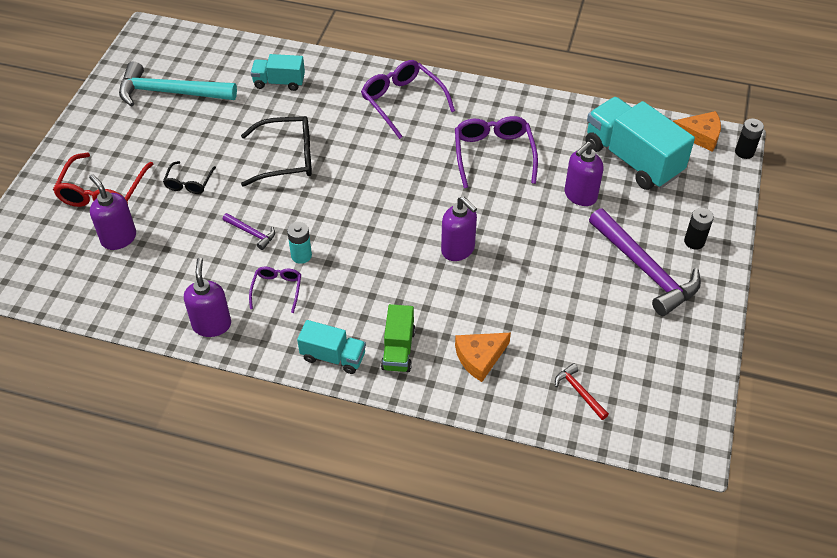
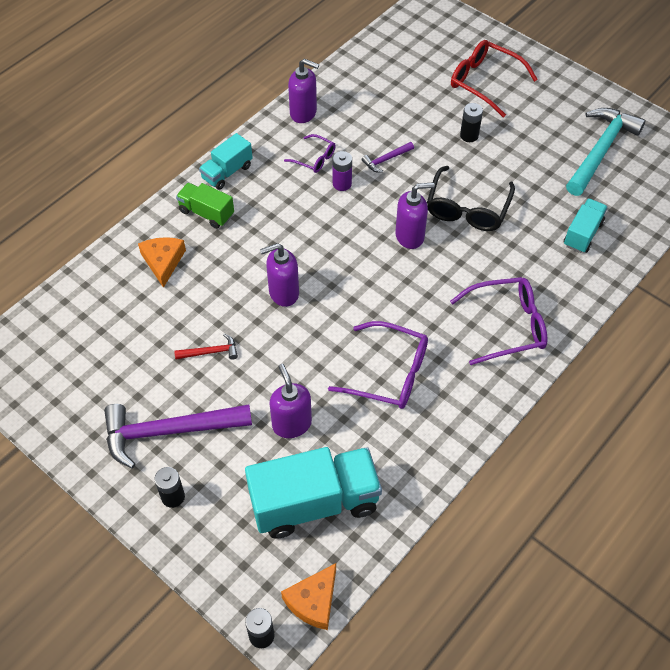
camera: 115 degrees right, 5 degrees up
purple soap dispenser [89,174,136,250] -> purple soap dispenser moved to [395,182,435,249]
black glasses [163,161,216,194] -> black battery [460,103,483,142]
turquoise battery [287,222,312,264] -> purple battery [333,151,352,191]
red hammer [555,363,609,420] -> red hammer moved to [174,334,238,360]

